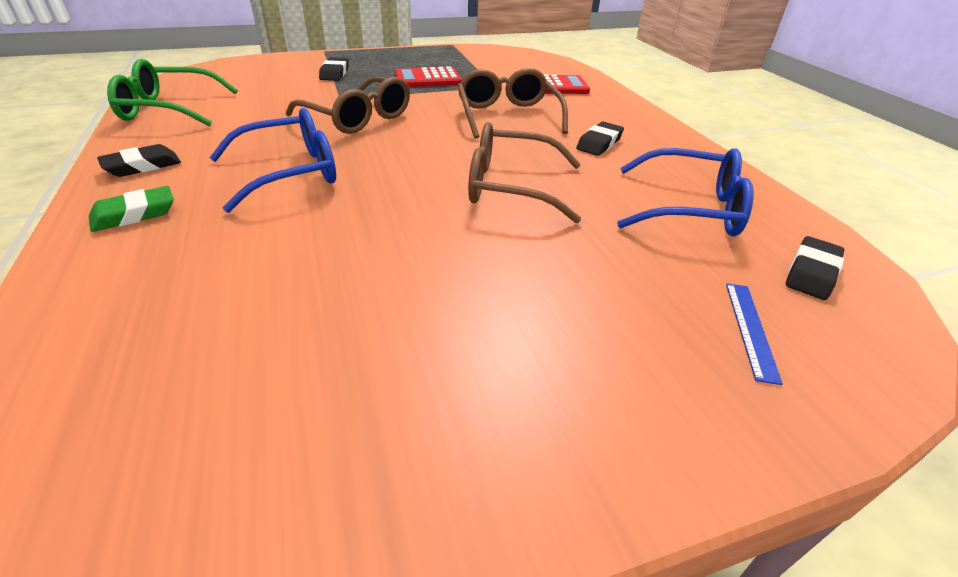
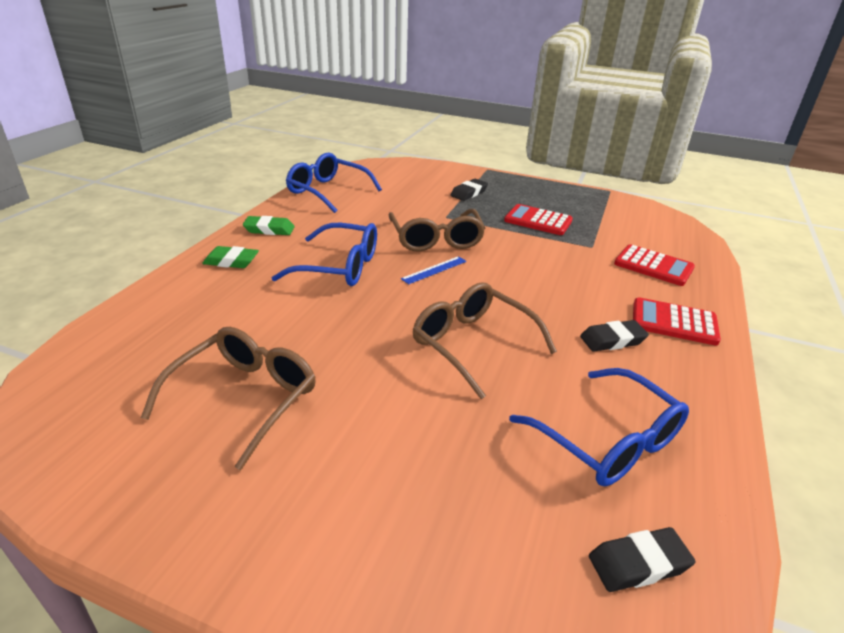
camera: 40 degrees right, 5 degrees down
black eraser [97,144,181,177] -> green eraser [243,216,295,235]
green glasses [107,59,238,127] -> blue glasses [286,153,382,213]
brown glasses [457,68,568,139] -> brown glasses moved to [141,327,316,470]
blue ruler [726,283,783,385] -> blue ruler moved to [401,256,467,284]
none -> red calculator [633,297,721,345]

